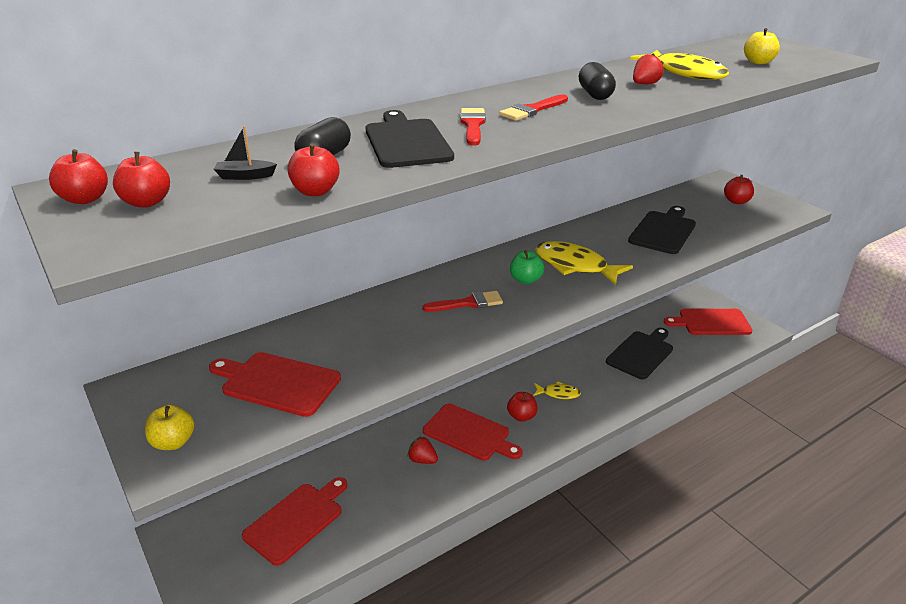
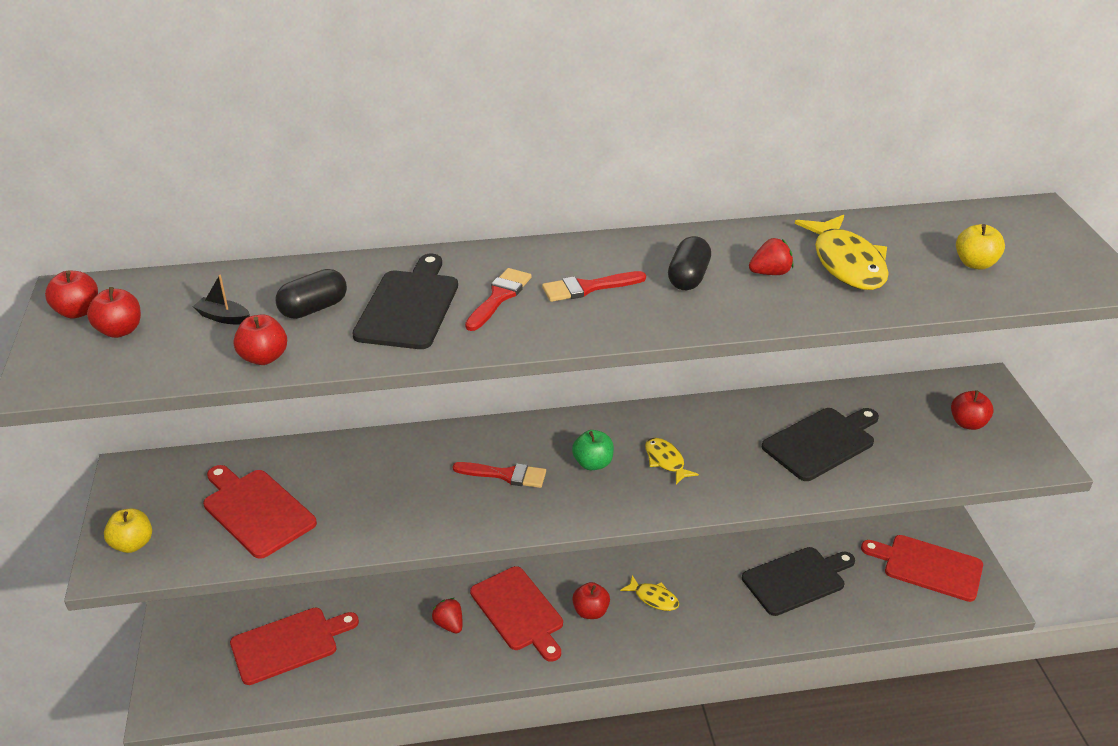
camera: 25 degrees right, 5 degrees up
yellow fish [535,241,633,285] -> yellow fish [645,438,699,484], size x0.55

